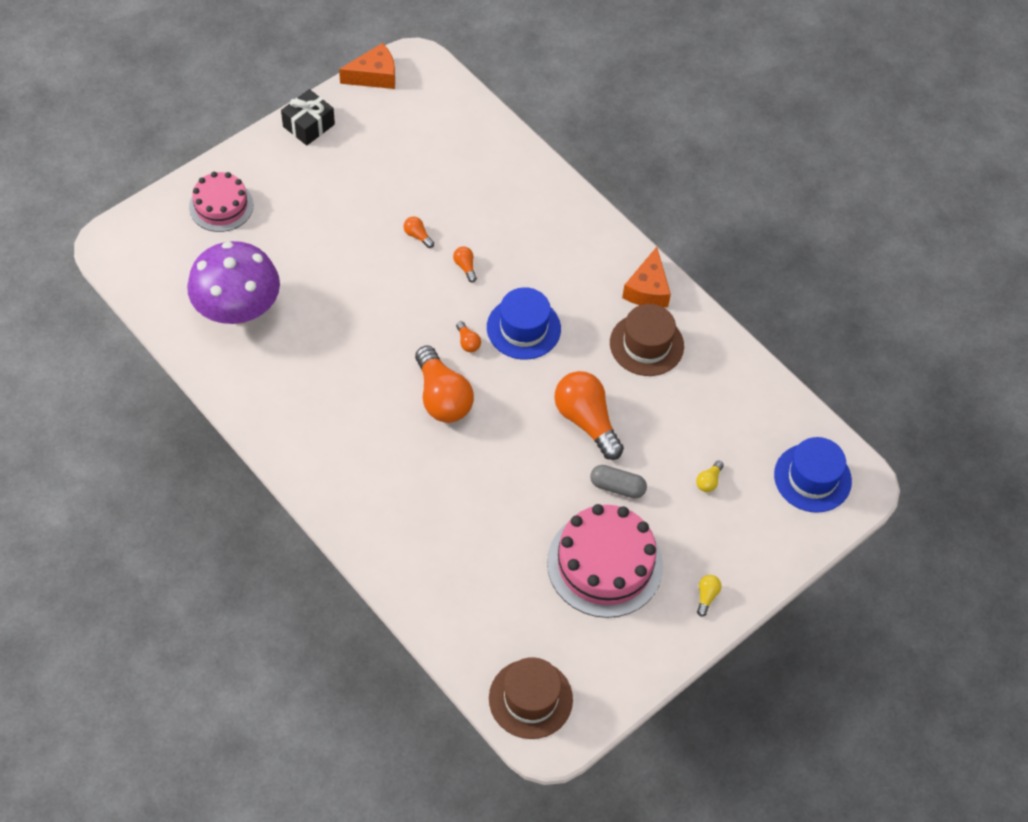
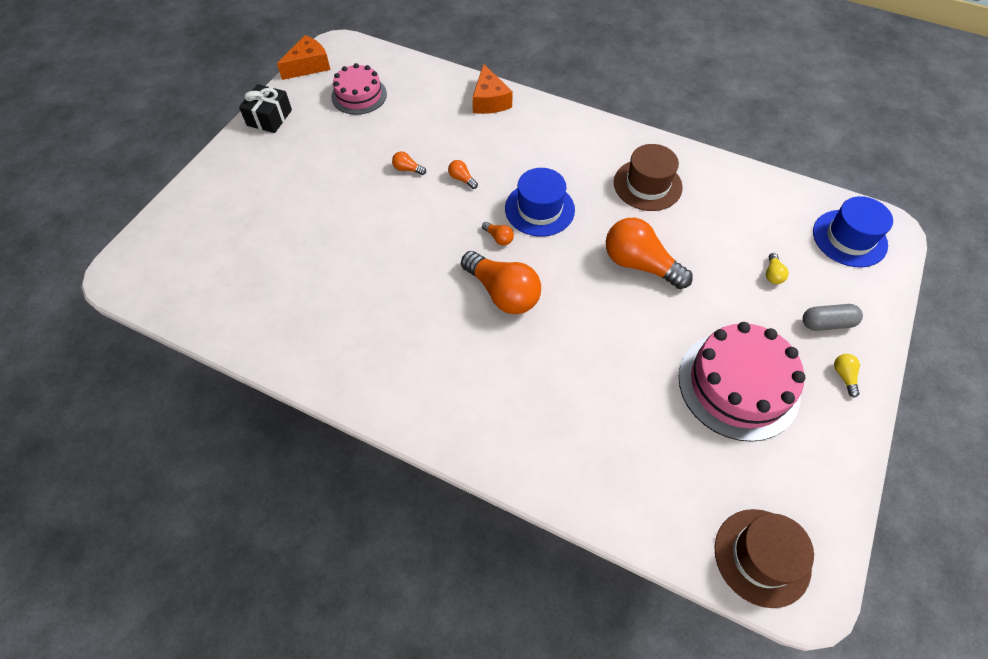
camera: 20 degrees left, 0 degrees up
purple mushroom [187,241,280,324] -> none
pink cake [189,172,254,232] -> pink cake moved to [331,63,387,115]
grey capsule [590,465,647,499] -> grey capsule moved to [803,304,863,331]
orange cheese [622,247,671,308] -> orange cheese moved to [472,64,513,114]

